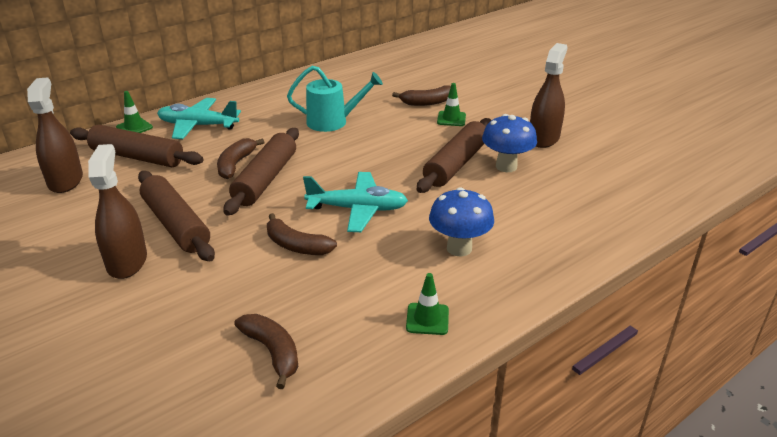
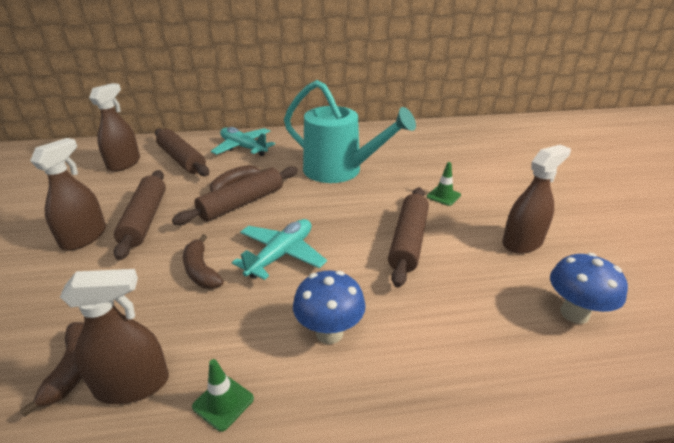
camera: 30 degrees right, 0 degrees up
green traffic cone [116,91,153,133] -> none
turquoise watering can [287,66,383,132] -> turquoise watering can [284,80,416,183], size x1.64
turquoise plane [303,172,408,232] -> turquoise plane turned 90 degrees counterclockwise [232,219,327,280]
brown banana [392,86,451,106] -> none
brown rolling pin [417,118,491,193] -> brown rolling pin turned 45 degrees counterclockwise [388,187,429,287]
blue mushroom [482,114,537,172] -> blue mushroom moved to [550,253,628,324]
none -> brown spray bottle [60,269,169,404]

